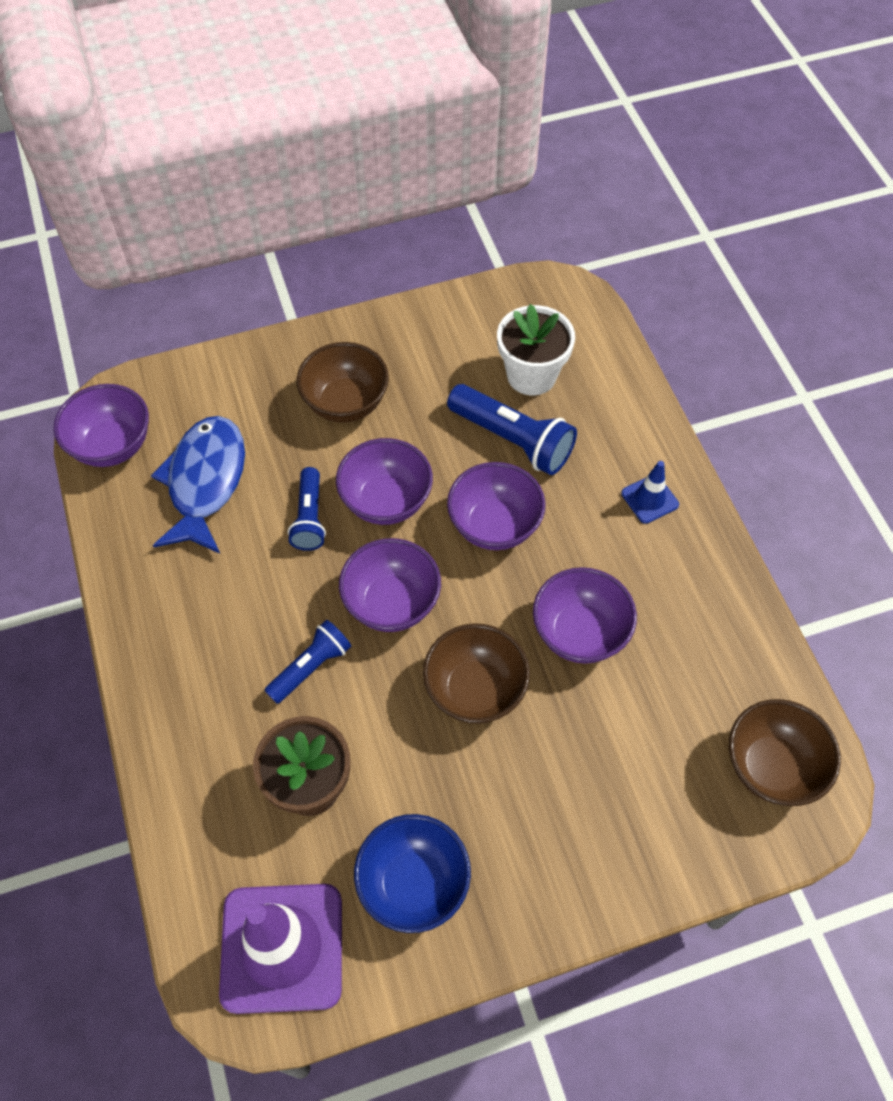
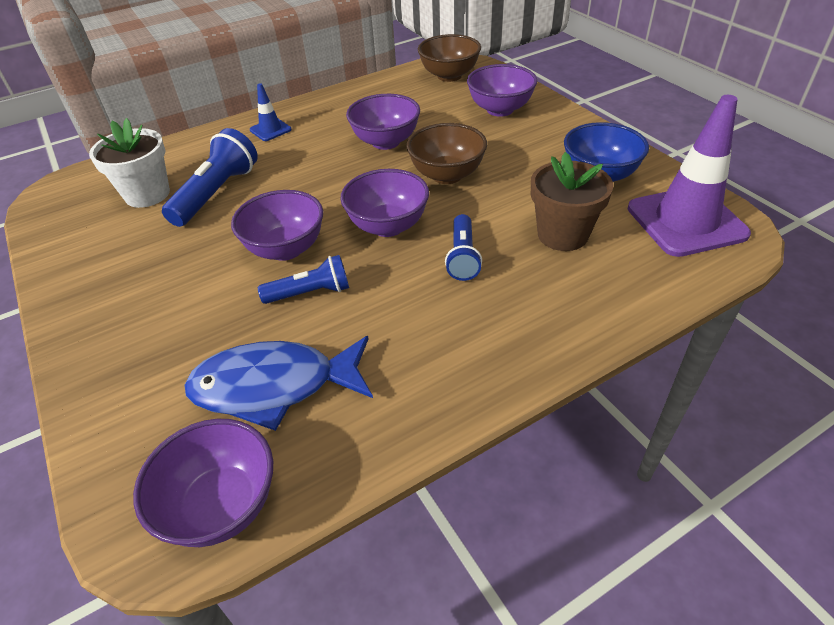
camera: 100 degrees left, 15 degrees down
blue flashlight [264,620,351,704] -> blue flashlight turned 120 degrees counterclockwise [445,214,482,281]
brown bowl [297,342,389,423] -> none
purple bowl [447,462,546,550] -> purple bowl moved to [467,64,537,117]

